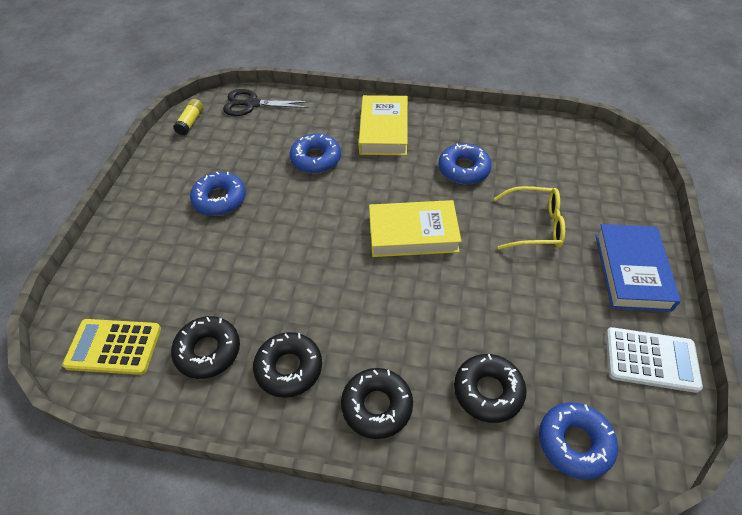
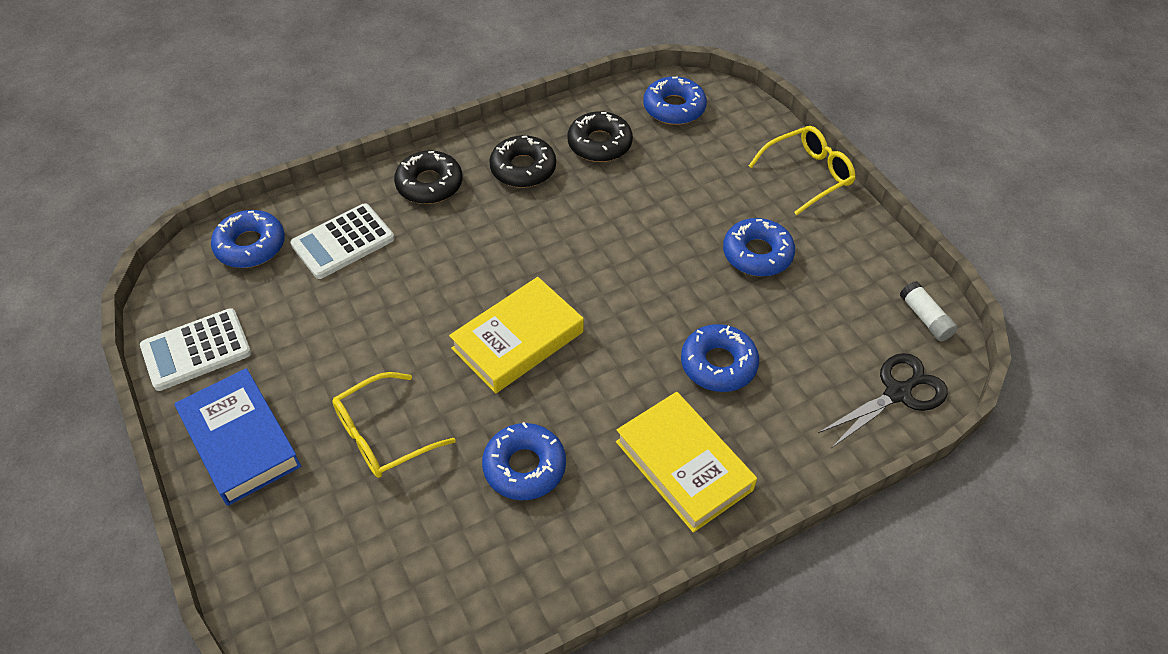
camera: 140 degrees right, 0 degrees up
yellow calculator [62,319,161,375] -> blue donut [643,76,707,125]
yellow glue stick [173,99,203,135] -> white glue stick [900,281,958,341]
black donut [454,354,527,423] -> white calculator [290,203,395,279]
none -> yellow glasses [749,126,855,215]

